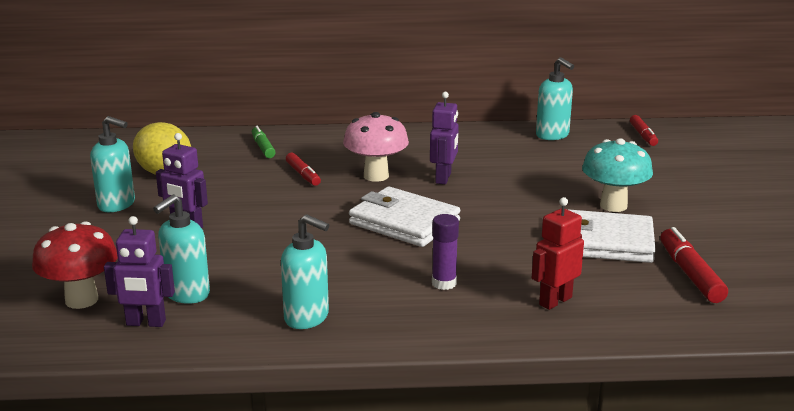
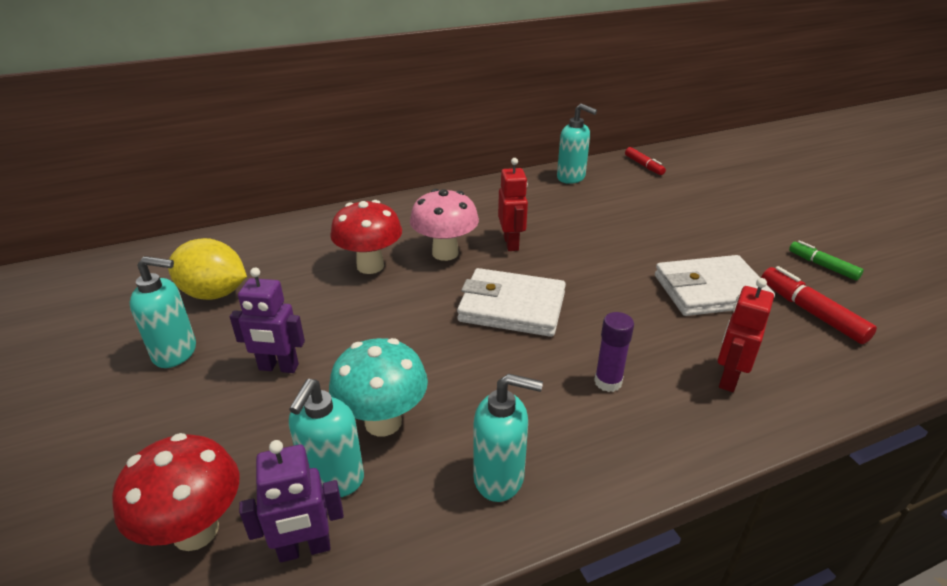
camera: 20 degrees left, 10 degrees up
green marker [252,126,276,158] -> green marker moved to [789,241,864,281]
red marker [286,153,321,186] -> red mushroom [330,200,402,274]
purple robot [430,92,459,184] -> red robot [498,158,528,251]
turquoise mushroom [582,138,653,212] -> turquoise mushroom moved to [329,338,428,437]

